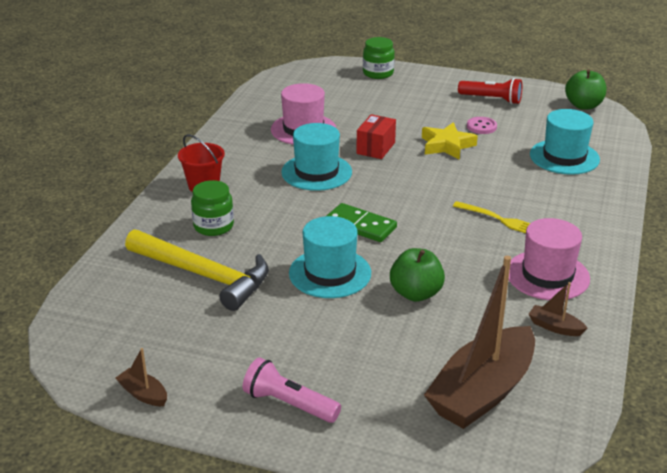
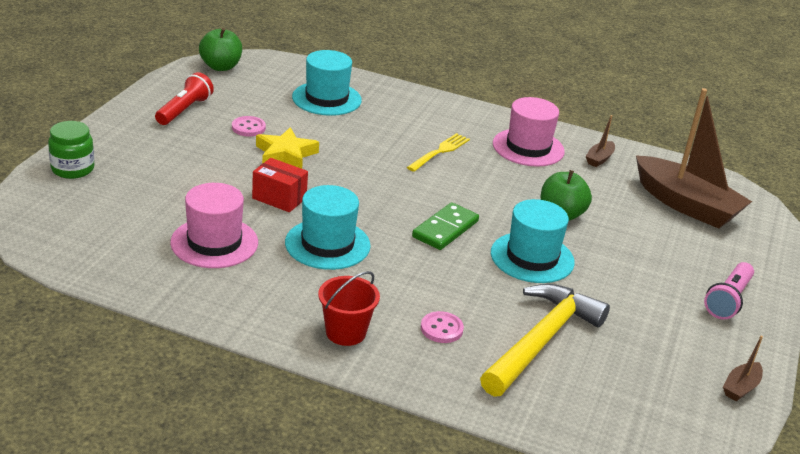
camera: 90 degrees left, 0 degrees up
green jar [191,180,234,236] -> pink button [421,311,464,343]

